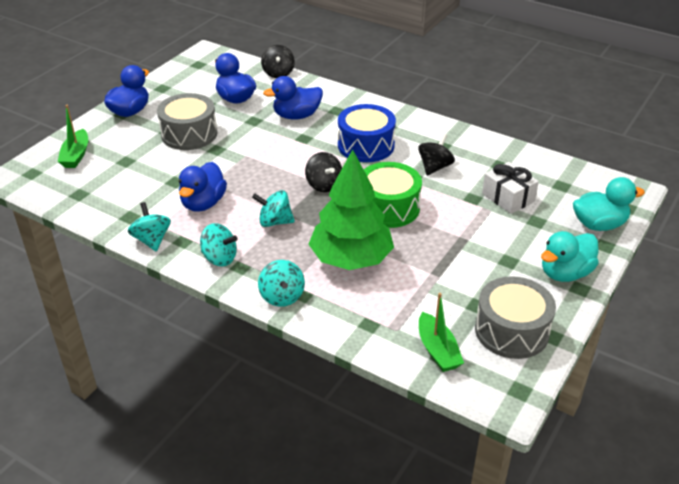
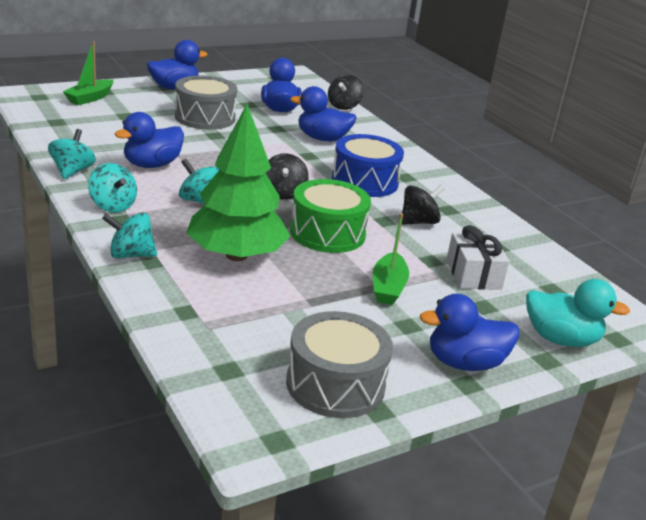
camera: 25 degrees right, 10 degrees down
turquoise spinning top [258,260,305,307] -> turquoise spinning top turned 75 degrees clockwise [102,212,157,259]
green boat [419,293,464,372] -> green boat moved to [373,213,409,305]
turquoise duck [541,231,599,282] -> blue duck [420,294,519,371]

